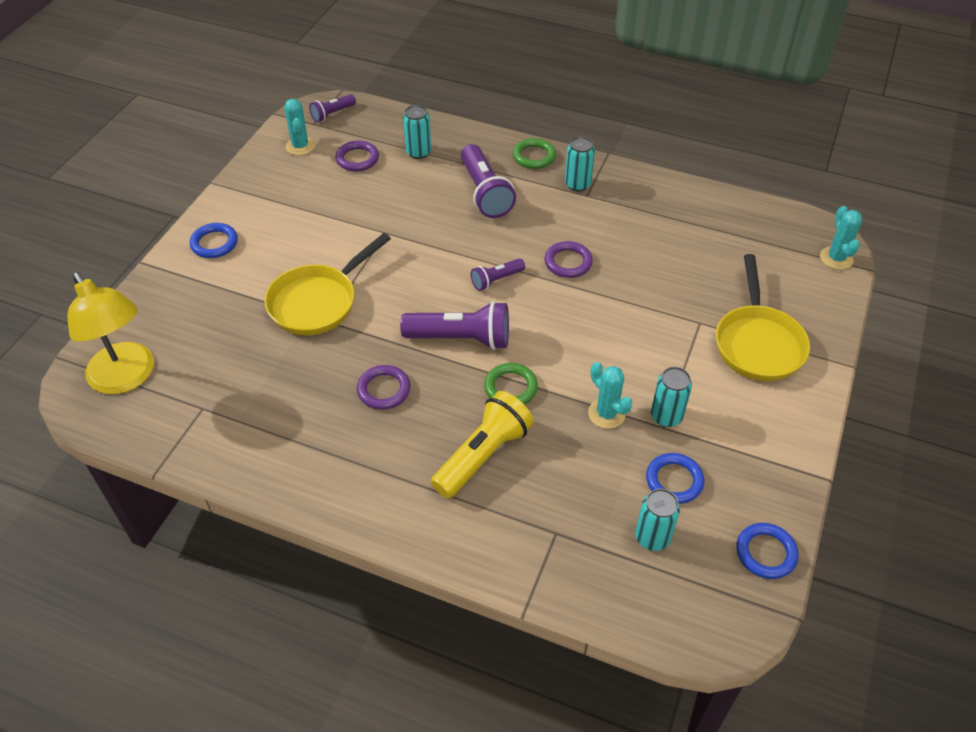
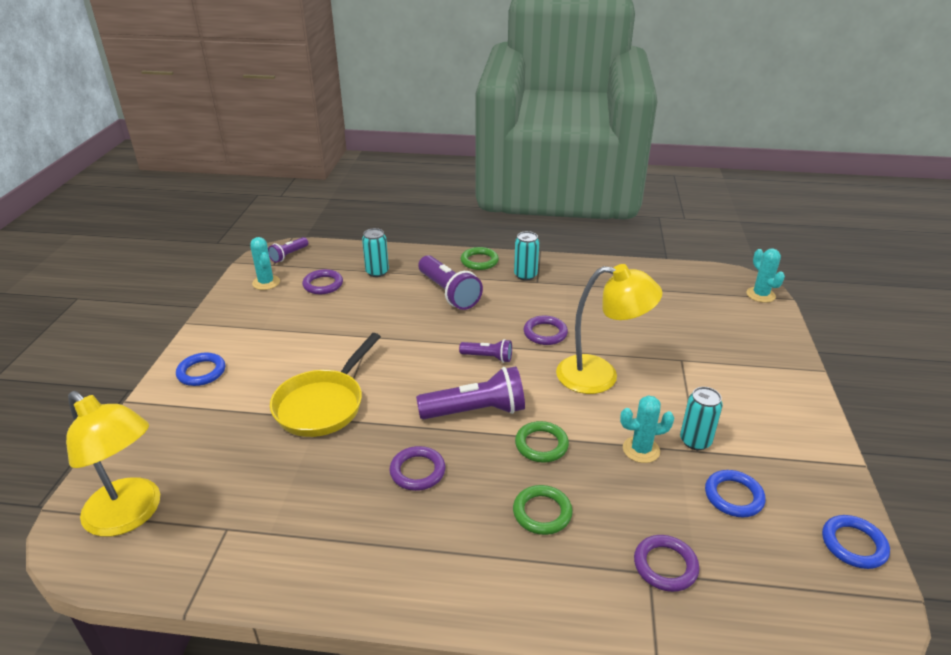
camera: 15 degrees left, 15 degrees down
yellow flashlight [431,391,534,499] -> green ring [513,485,573,535]
purple flashlight [471,259,525,291] -> purple flashlight turned 120 degrees counterclockwise [459,339,512,363]
turquoise cactus [588,362,632,429] -> turquoise cactus turned 45 degrees counterclockwise [620,395,674,463]
turquoise can [635,489,680,551] -> none
yellow pan [716,254,810,381] -> none
none -> yellow lamp [556,264,662,394]
none -> purple ring [634,535,699,592]

